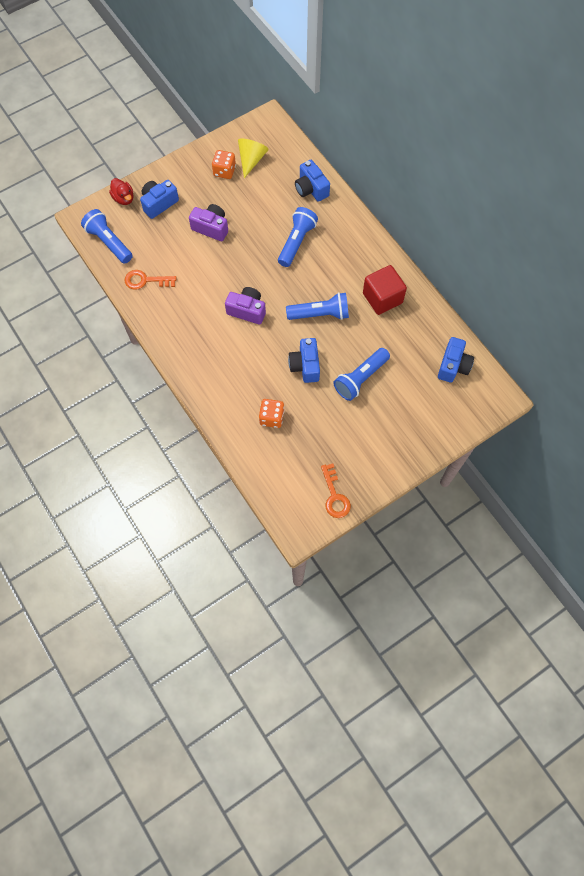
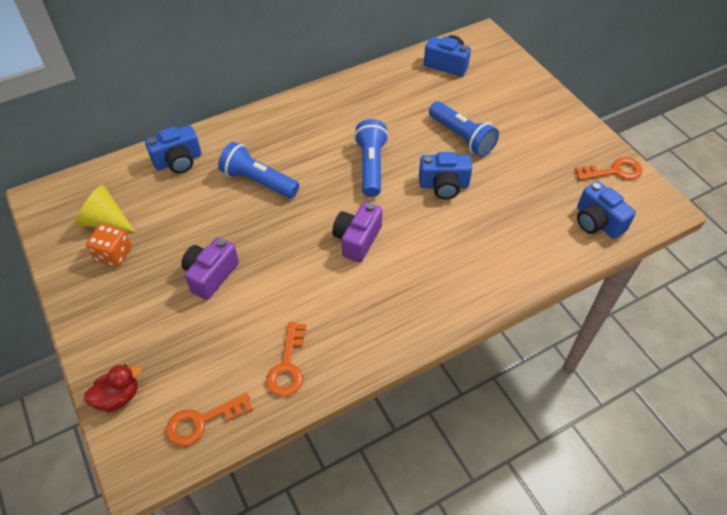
camera: 85 degrees left, 15 degrees down
blue flashlight [81,209,133,264] -> orange key [166,393,253,446]
blue camera [140,180,179,219] -> blue camera moved to [577,181,636,239]
orange dice [259,399,284,428] -> none
red cube [363,265,407,315] -> none

